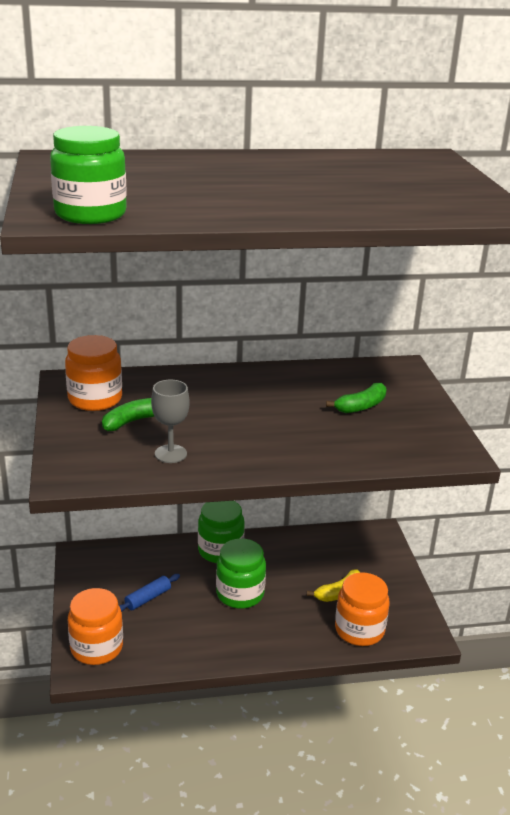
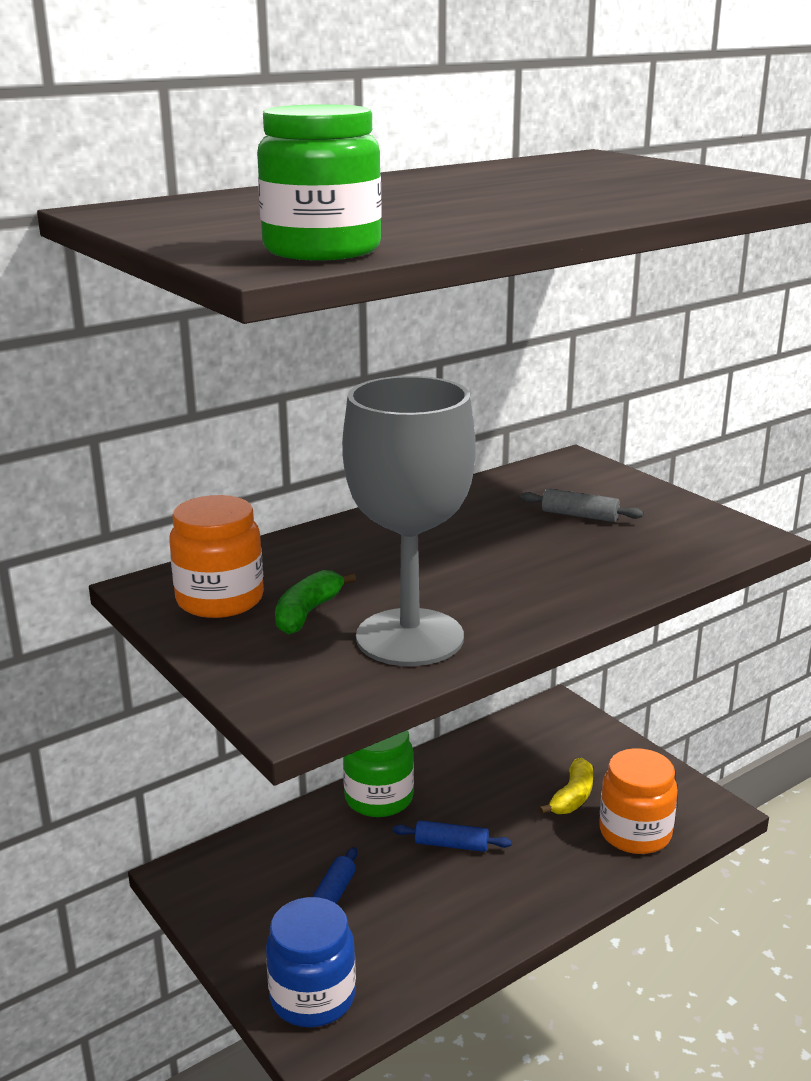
camera: 25 degrees left, 5 degrees down
orange jar [68,588,123,665] -> blue jar [266,897,356,1027]
grey goblet [151,380,190,463] -> grey goblet [342,376,476,666], size x2.12
green jar [216,538,266,609] -> blue rolling pin [393,820,512,852]
green banana [326,383,387,413] -> grey rolling pin [520,488,643,522]

